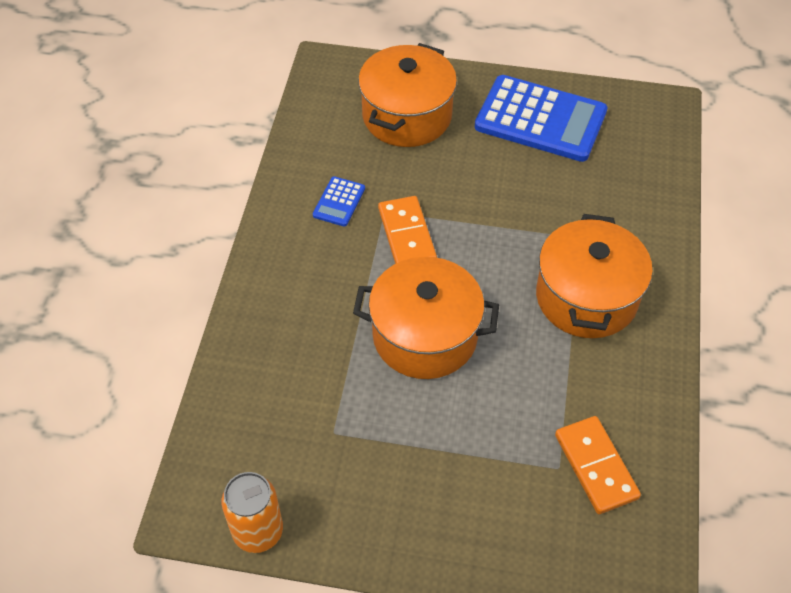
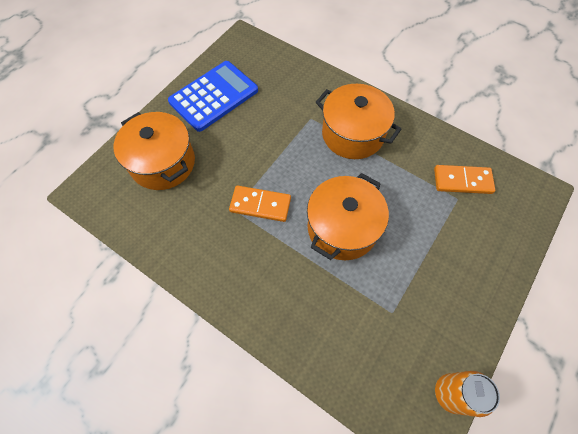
camera: 65 degrees left, 10 degrees up
blue calculator [313,176,365,227] -> none

